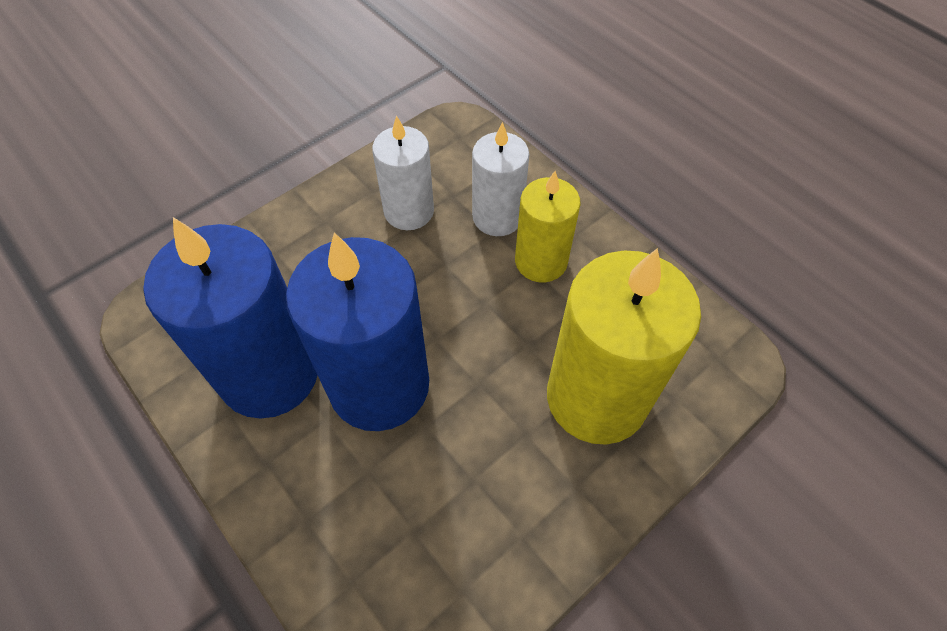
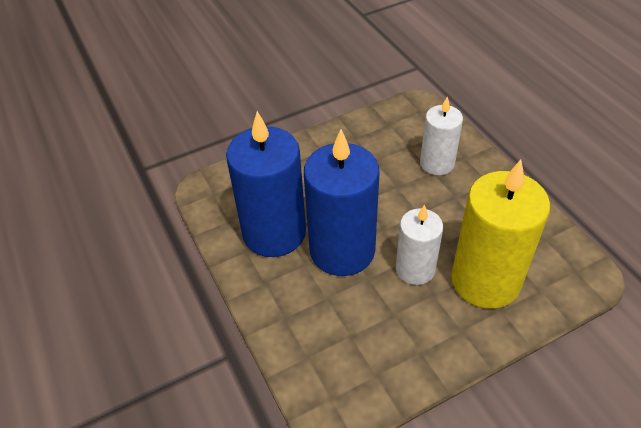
camera: 15 degrees right, 10 degrees down
white candle [372,115,434,230] -> white candle moved to [396,205,443,285]
yellow candle [515,171,581,282] -> none

